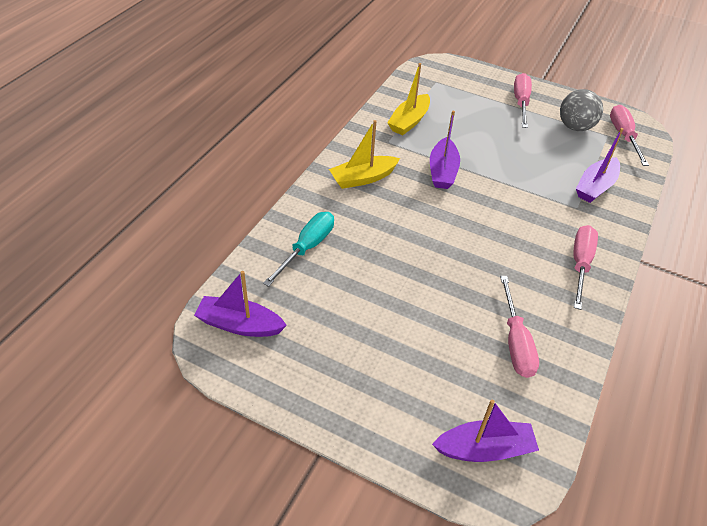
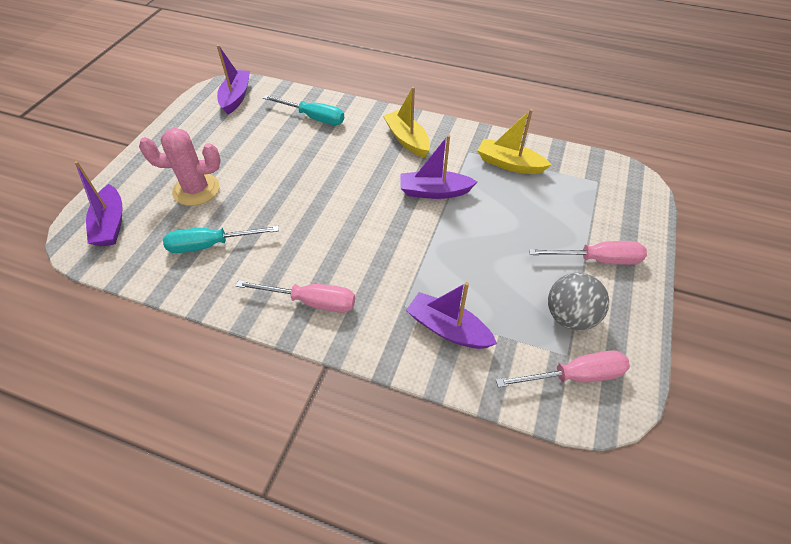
camera: 85 degrees right, 5 degrees up
pink screwdriver [500,276,539,378] -> turquoise screwdriver [163,226,279,253]
none -> pink cactus [139,128,221,206]

